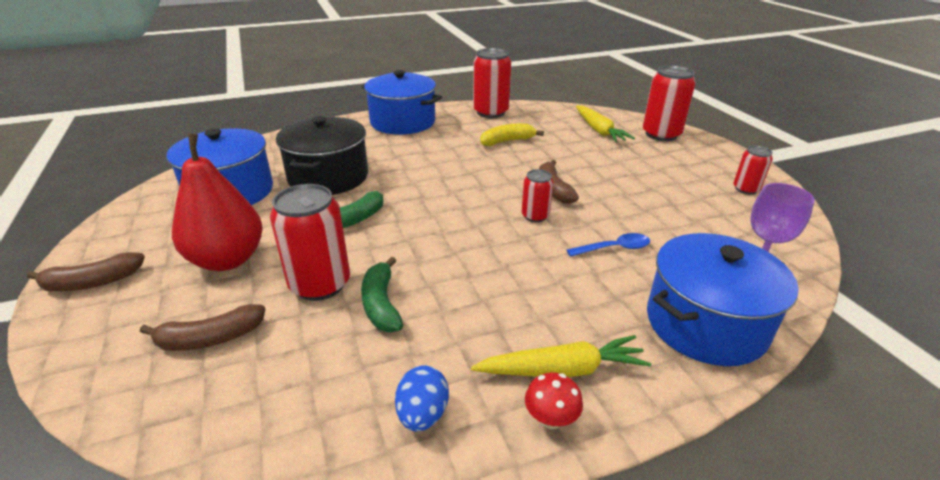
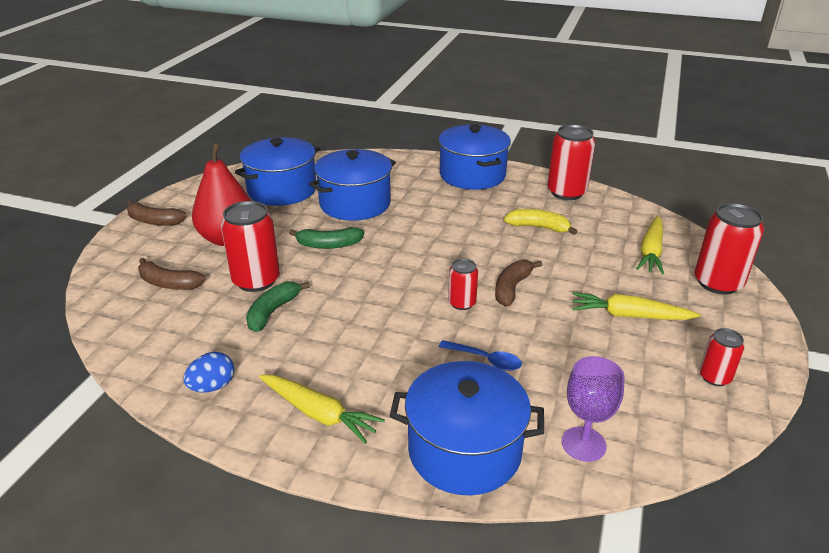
camera: 40 degrees right, 0 degrees up
black pot [276,116,368,195] -> blue pot [309,149,396,221]
red mushroom [525,372,583,429] -> none
none -> yellow carrot [572,292,701,320]

